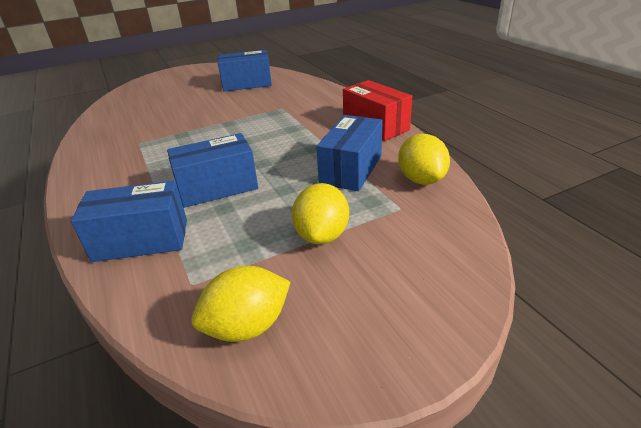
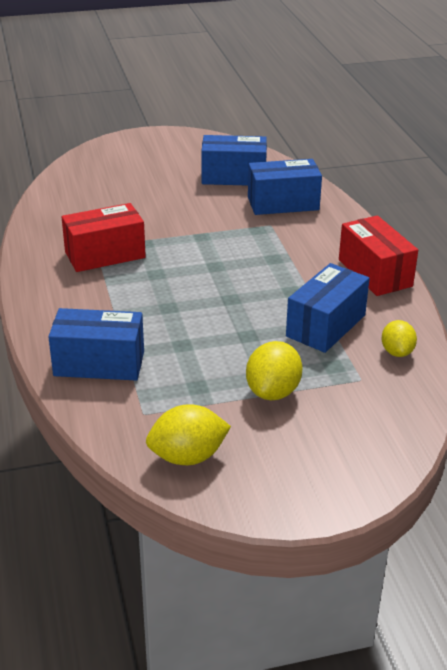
camera: 10 degrees right, 0 degrees up
blue box [167,133,258,208] -> blue box moved to [248,159,322,215]
yellow lemon [398,134,450,185] -> yellow lemon [381,320,417,357], size x0.66
none -> red box [62,203,146,272]

